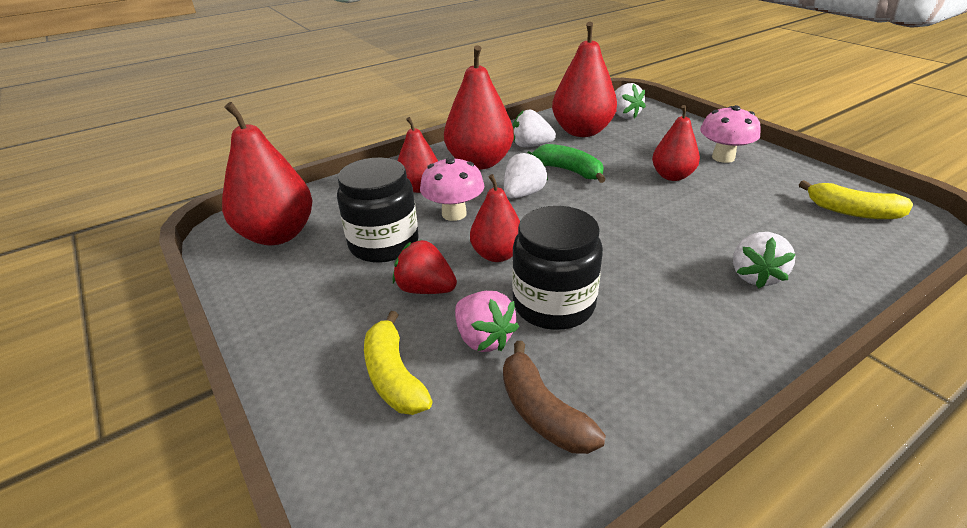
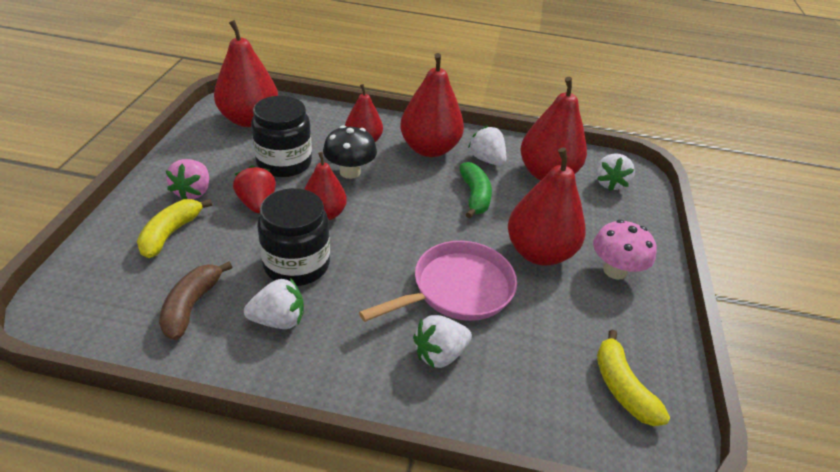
camera: 40 degrees right, 5 degrees up
pink mushroom [420,156,485,221] -> black mushroom [323,125,377,179]
pink strawberry [455,291,519,352] -> pink strawberry moved to [166,159,209,199]
white strawberry [504,151,548,199] -> white strawberry moved to [244,278,304,329]
red pear [652,105,700,181] -> red pear [508,147,586,266], size x1.64
none -> pink pan [359,241,517,322]

